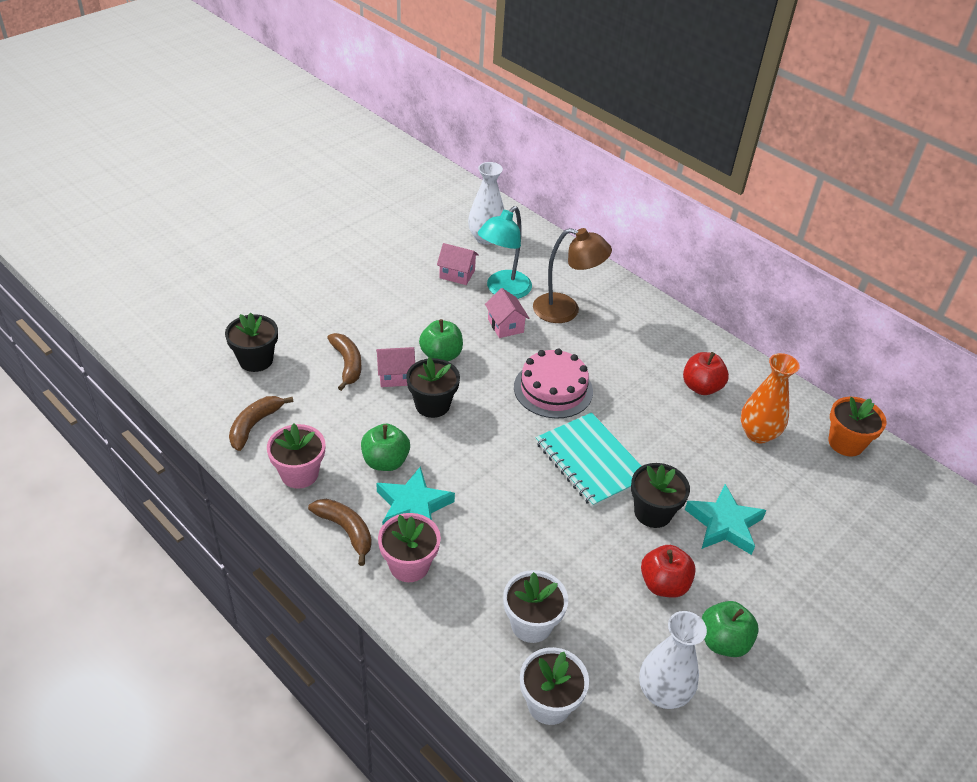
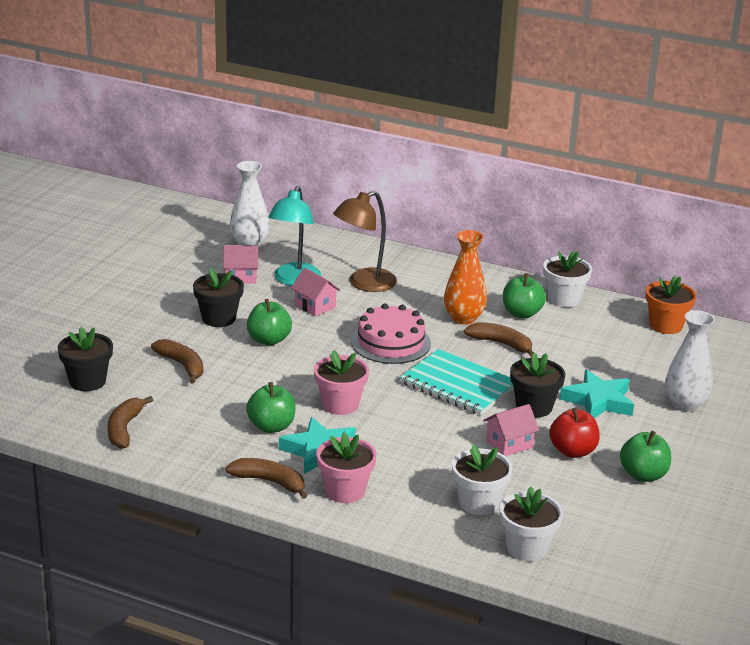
camera: 20 degrees left, 15 degrees down
pink flower pot [267,423,326,489] -> pink flower pot moved to [314,350,369,415]
pink house [376,347,415,387] -> pink house moved to [483,404,539,456]
black flower pot [406,357,460,418] -> black flower pot moved to [193,268,244,327]
brown lamp [533,228,612,323] -> brown lamp turned 150 degrees clockwise [333,191,397,292]
white vase [639,611,707,709] -> white vase moved to [665,310,715,412]
red apple [683,352,729,395] -> green apple [503,273,546,318]
orange vase [741,353,800,444] -> orange vase moved to [444,230,487,325]
none -> brown banana [464,322,534,357]
none -> white flower pot [543,251,592,307]

